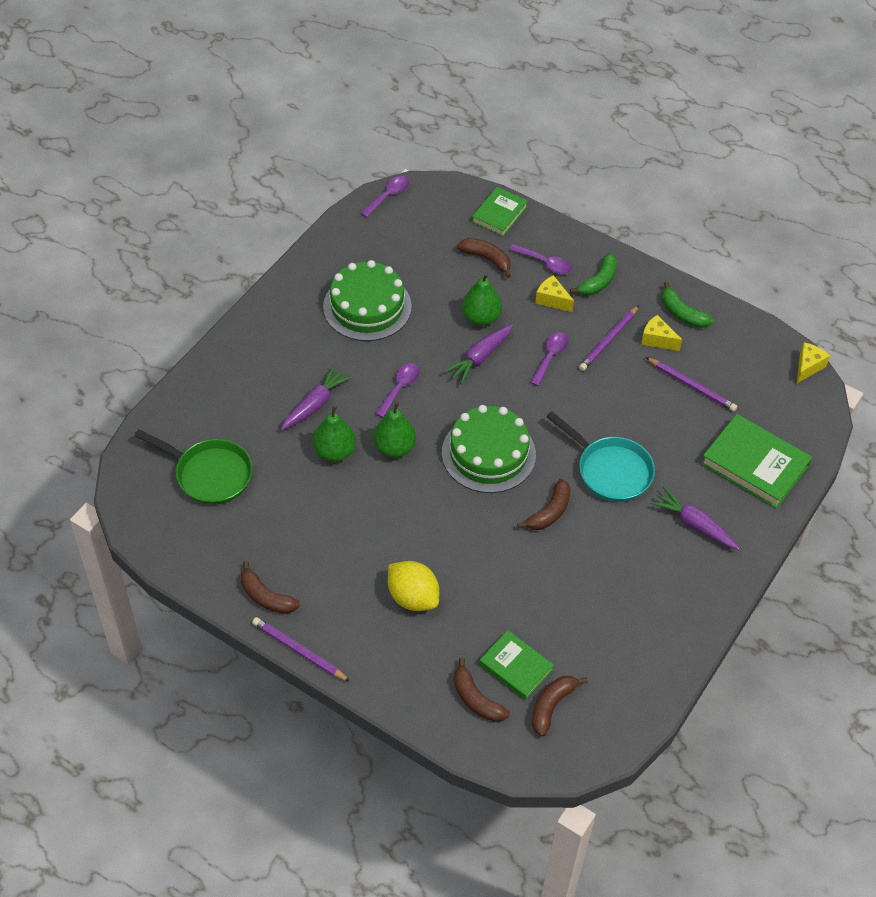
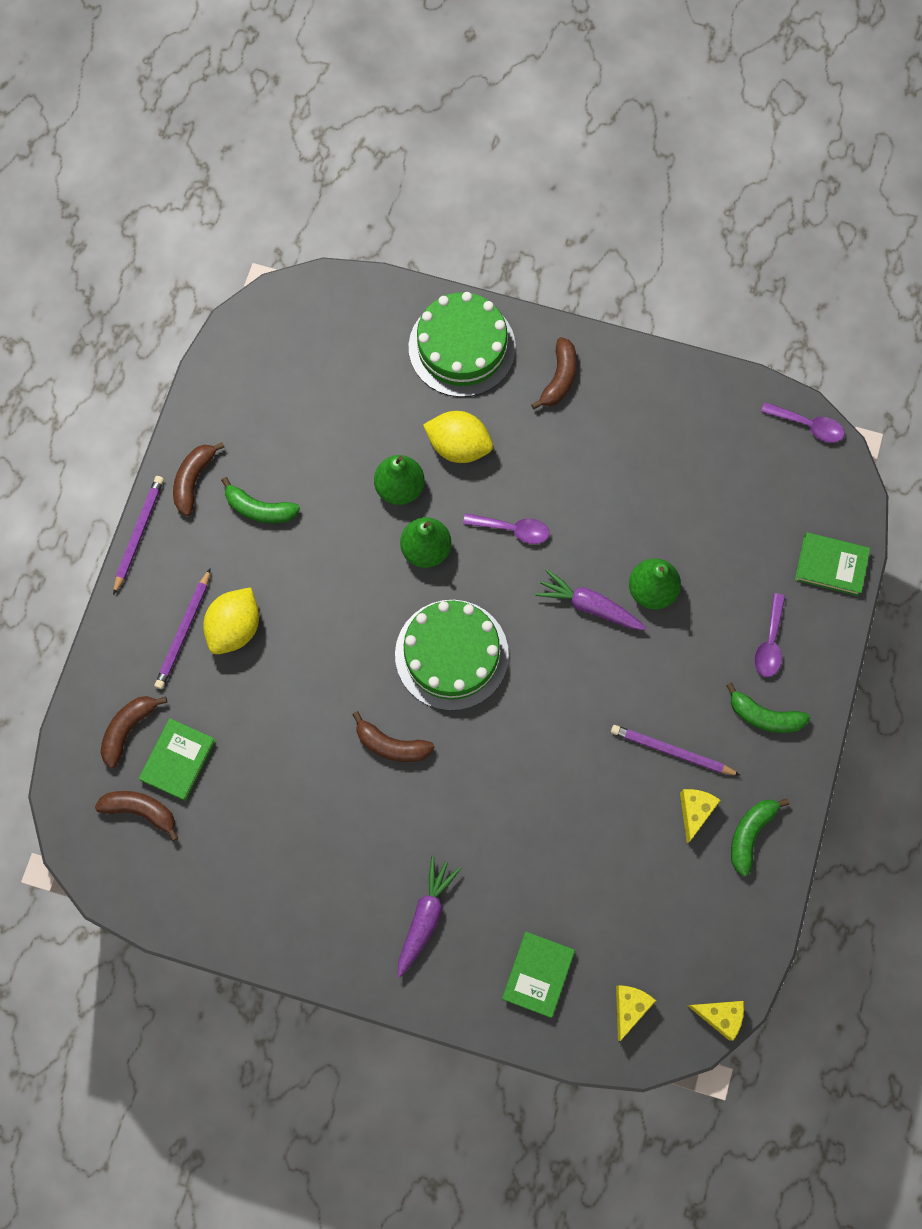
camera: 75 degrees right, 20 degrees up
green pan [134,429,253,505] -> none
purple carrot [281,365,352,430] -> yellow lemon [423,411,493,463]
green cake [323,260,412,341] -> green cake moved to [409,292,516,397]
brown banana [457,238,511,278] -> brown banana moved to [531,337,577,409]
purple spoon [530,332,569,386] -> none
yellow cheese [535,275,574,312] -> yellow cheese moved to [616,985,656,1041]
turquoise pan [546,411,655,502] -> none
purple pencil [646,357,737,412] -> purple pencil moved to [154,568,211,689]
green book [701,414,812,509] -> green book [502,932,575,1018], size x0.62
none -> green banana [221,477,300,524]

